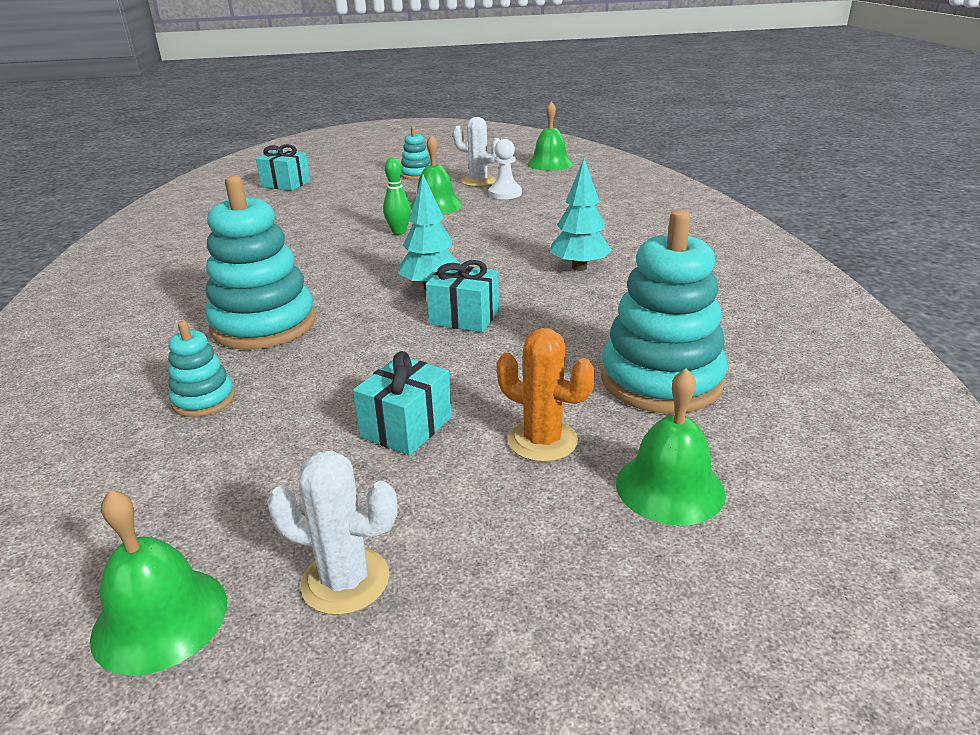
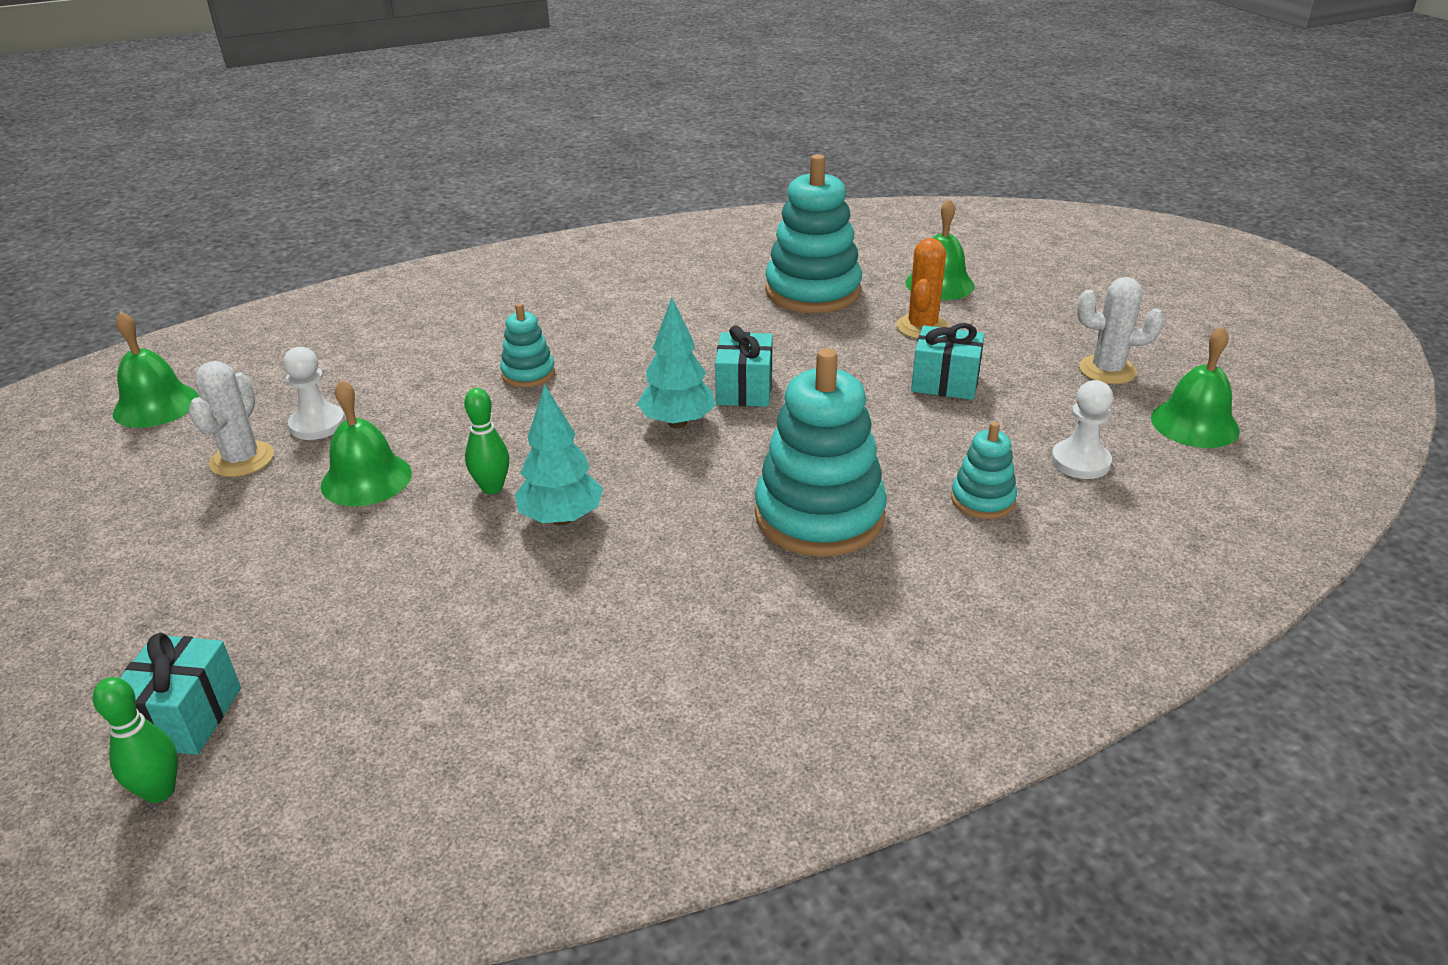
camera: 105 degrees left, 5 degrees up
white cactus [267,450,397,615] -> white cactus turned 75 degrees counterclockwise [1077,277,1164,384]
turquoise stacking toy [401,126,430,180] -> turquoise stacking toy moved to [500,303,555,387]
turquoise tree [550,158,612,271] -> turquoise tree moved to [515,384,603,525]
none -> green bowling pin [93,677,178,803]
none -> white pawn [1051,380,1113,479]

